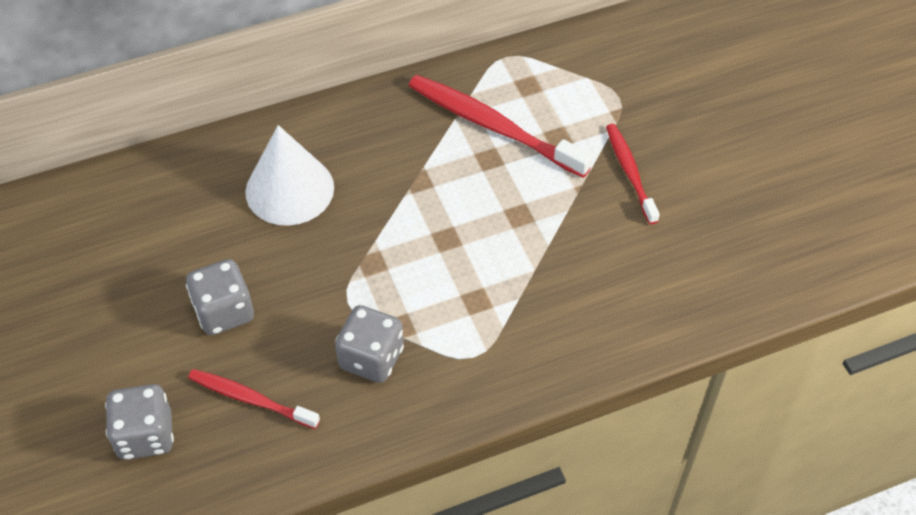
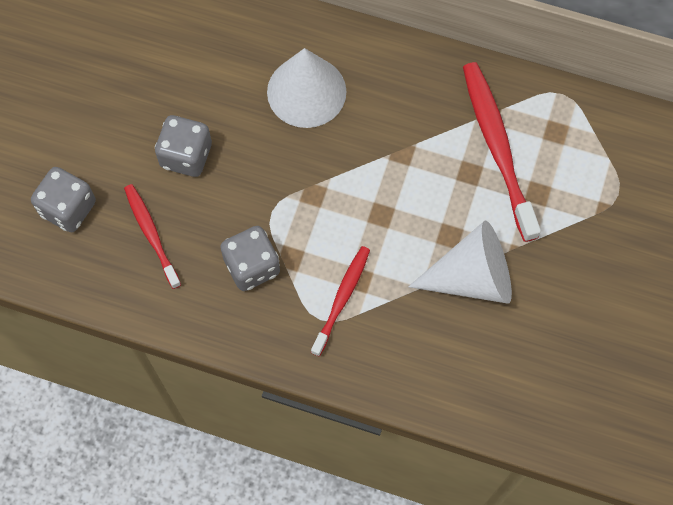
camera: 40 degrees right, 15 degrees up
red toothbrush [606,124,660,224] -> red toothbrush moved to [311,246,370,356]
none -> white cone [408,221,512,304]

